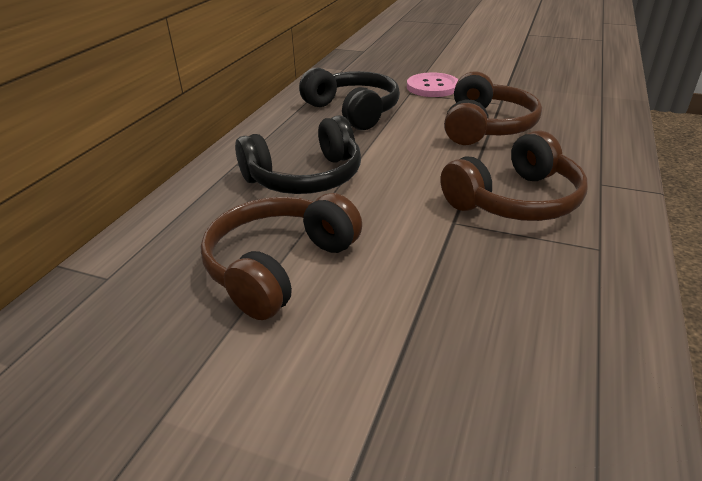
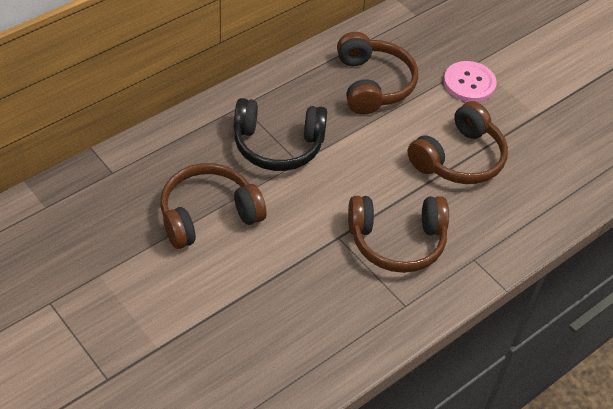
camera: 25 degrees right, 15 degrees up
black headphones [299,67,400,130] -> brown headphones [337,32,418,115]

